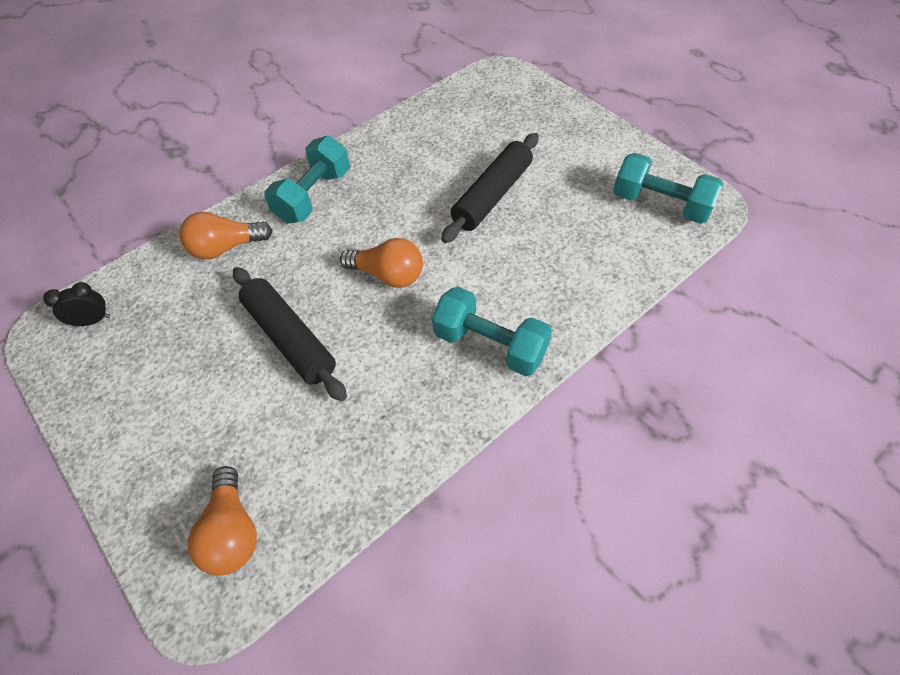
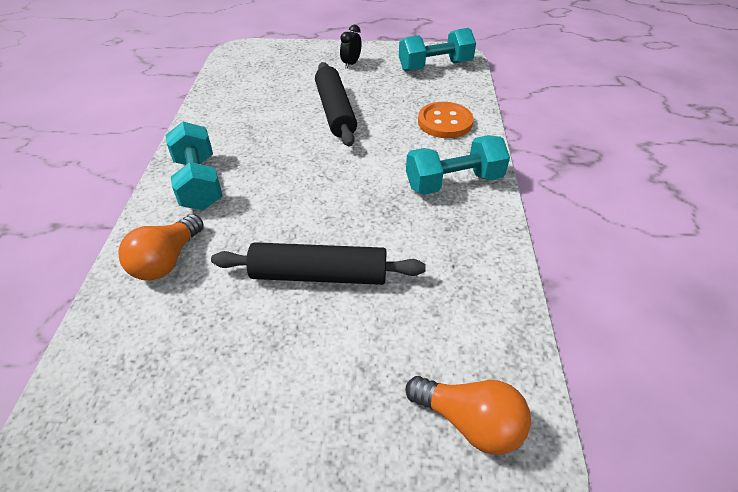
camera: 50 degrees left, 10 degrees down
black clock [43,282,110,326] -> black clock moved to [340,25,362,69]
orange light bulb [339,238,423,288] -> none
none -> orange button [418,102,473,138]

